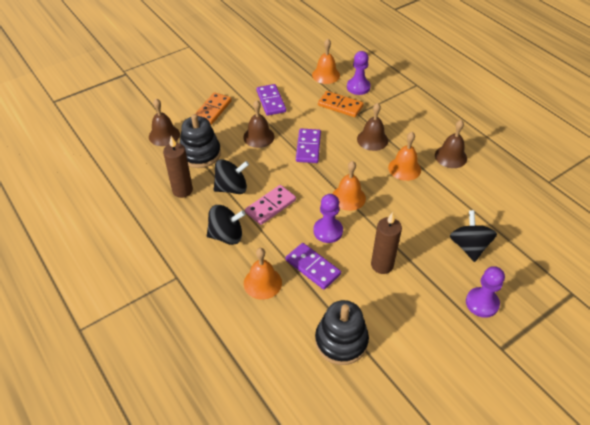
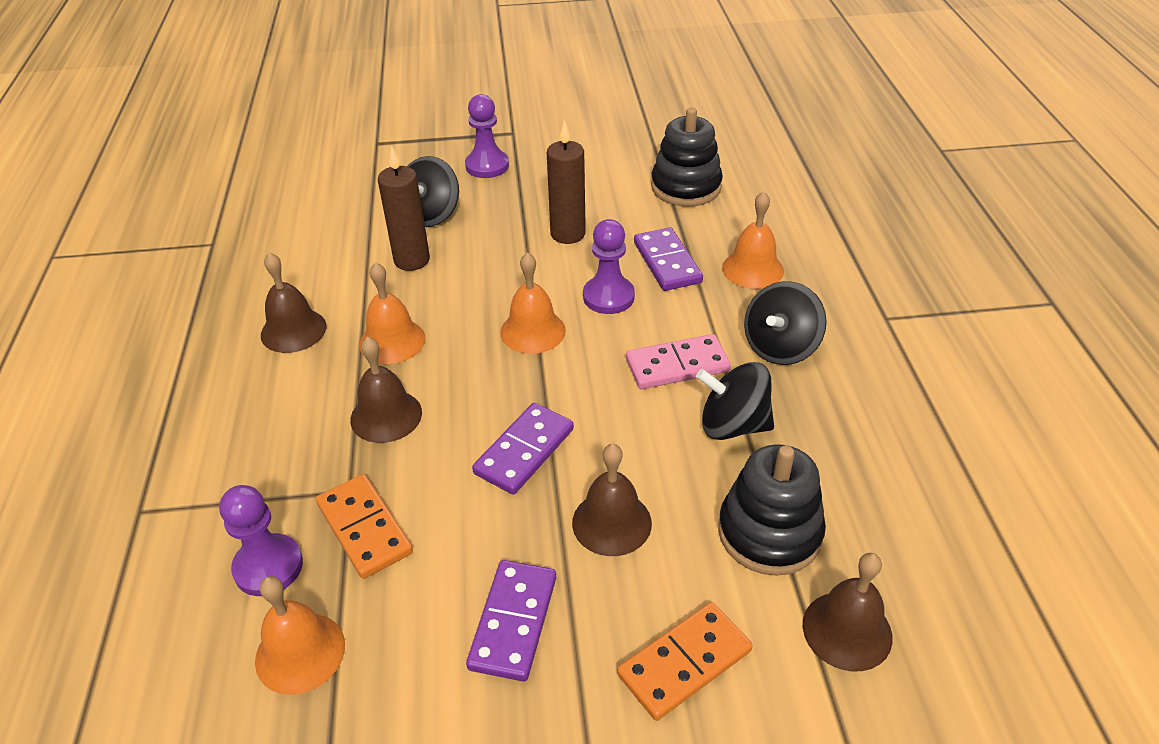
camera: 150 degrees left, 5 degrees down
brown candle [163,136,193,198] -> brown candle moved to [378,145,430,271]
black spinning top [207,205,245,245] -> black spinning top turned 75 degrees counterclockwise [744,281,827,365]

